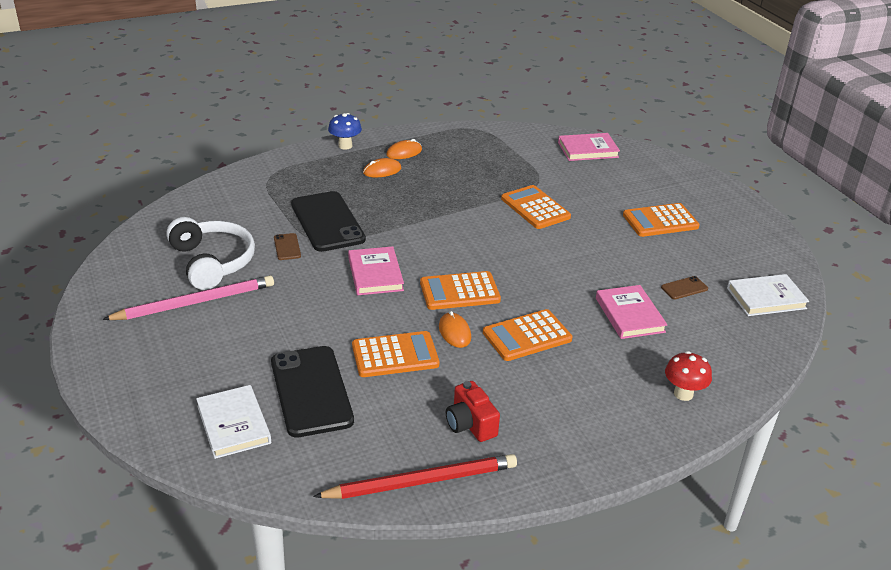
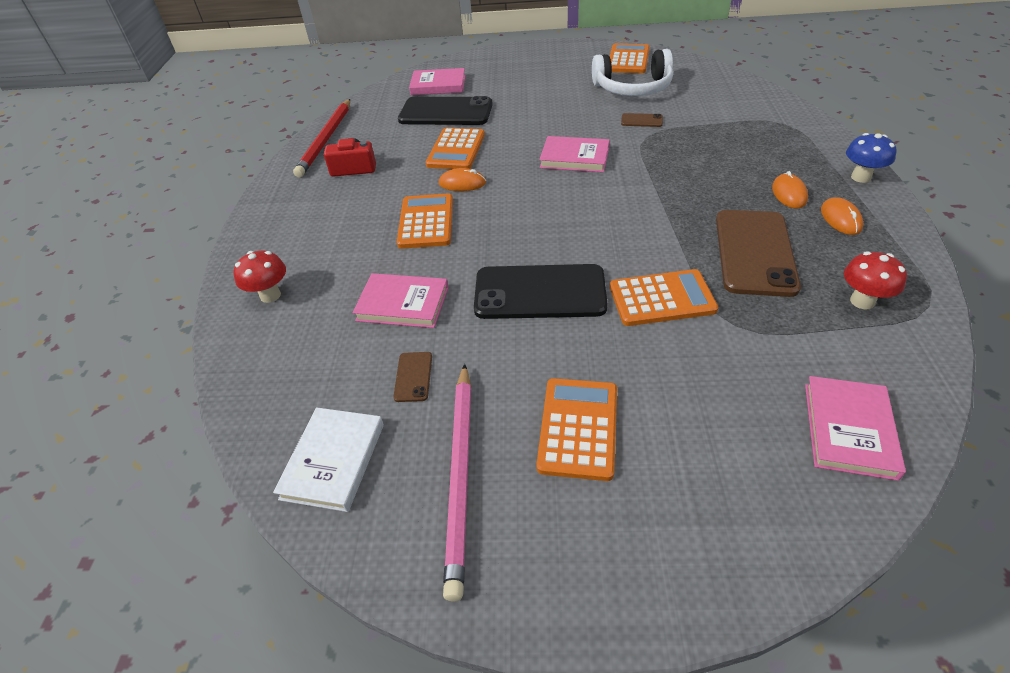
camera: 120 degrees right, 10 degrees up
pink pencil [102,275,274,320] -> pink pencil moved to [443,364,471,602]
white book [196,385,271,459] -> pink book [409,68,465,95]
black phone [291,191,366,252] -> black phone moved to [474,264,608,319]
orange calculator [420,271,501,310] -> orange calculator moved to [610,43,650,73]
none -> brown phone [716,210,801,297]
none -> red mushroom [844,251,907,309]

